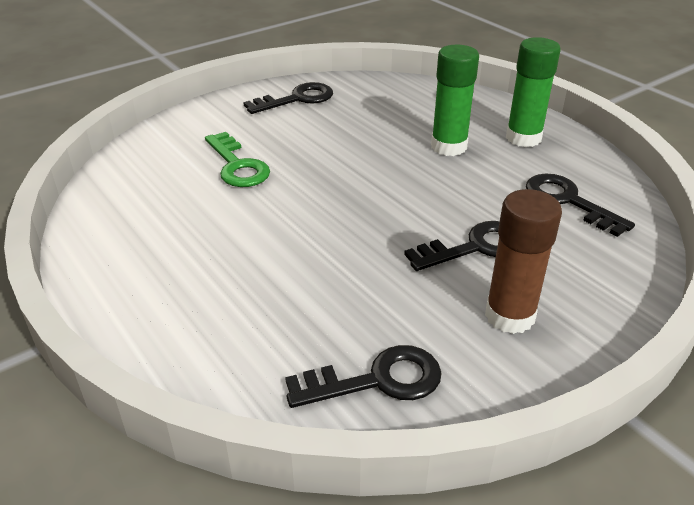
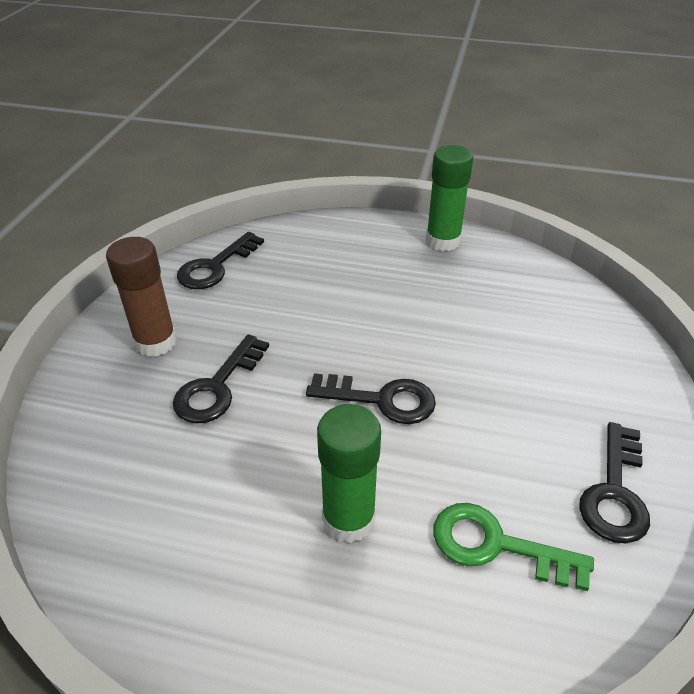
camera: 140 degrees right, 5 degrees up
green key [205,132,270,187] -> green key moved to [433,503,594,591]
green glue stick [506,37,561,147] -> green glue stick moved to [426,145,473,251]
black key [526,174,635,237] -> black key moved to [306,373,436,424]

